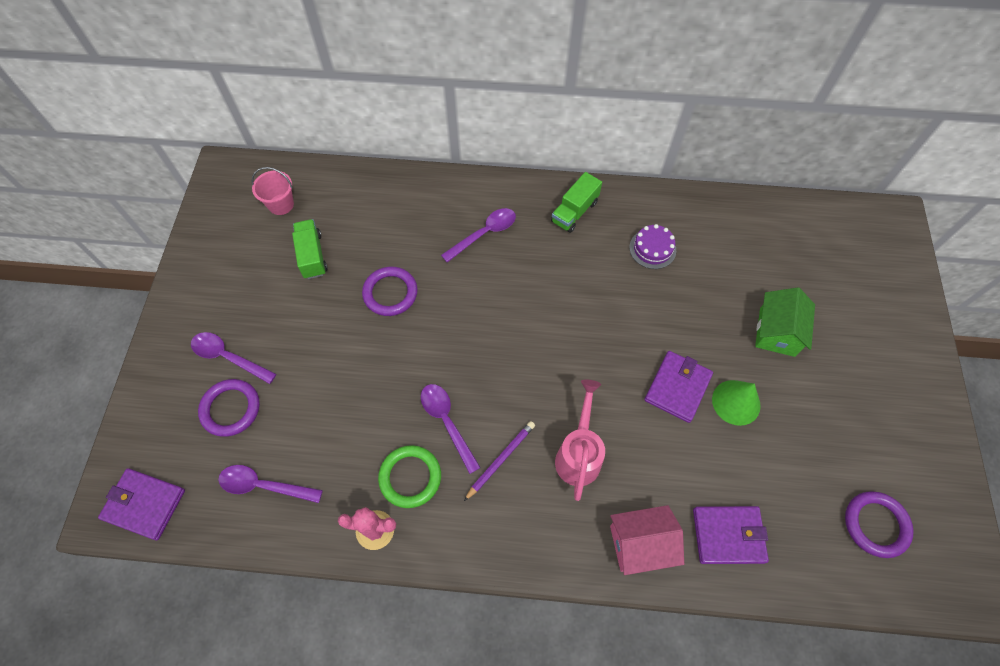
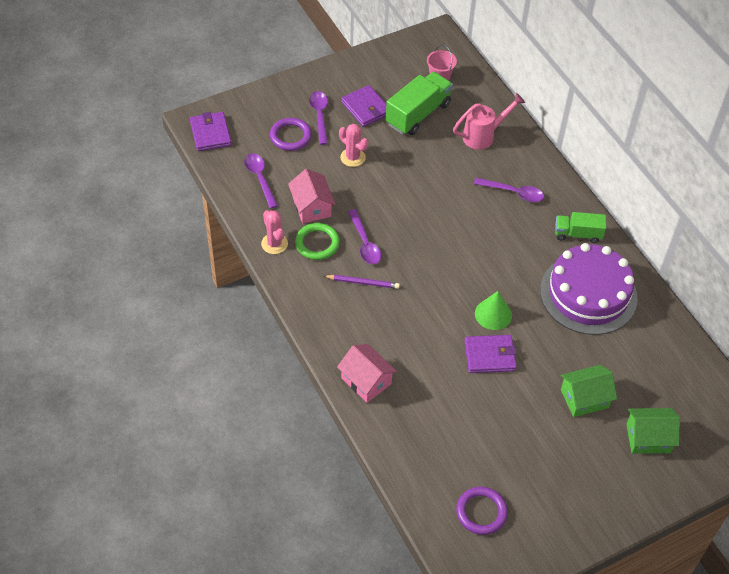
camera: 55 degrees right, 10 degrees down
green truck [292,219,327,279] -> green truck [386,72,453,135], size x1.62
purple ring [362,267,418,316] -> none
purple spoon [421,384,481,474] -> purple spoon turned 135 degrees clockwise [348,209,381,264]
pink watering can [555,380,605,501] -> pink watering can moved to [453,93,525,150]
purple cake [629,224,676,269] -> purple cake [540,243,638,335], size x2.42
purple wallet [693,506,769,564] -> purple wallet moved to [341,85,386,127]
green cone [712,380,761,426] -> green cone moved to [475,291,512,330]
none -> pink house [288,169,336,223]
none -> pink cactus [339,124,368,167]
none -> green house [626,408,680,454]

